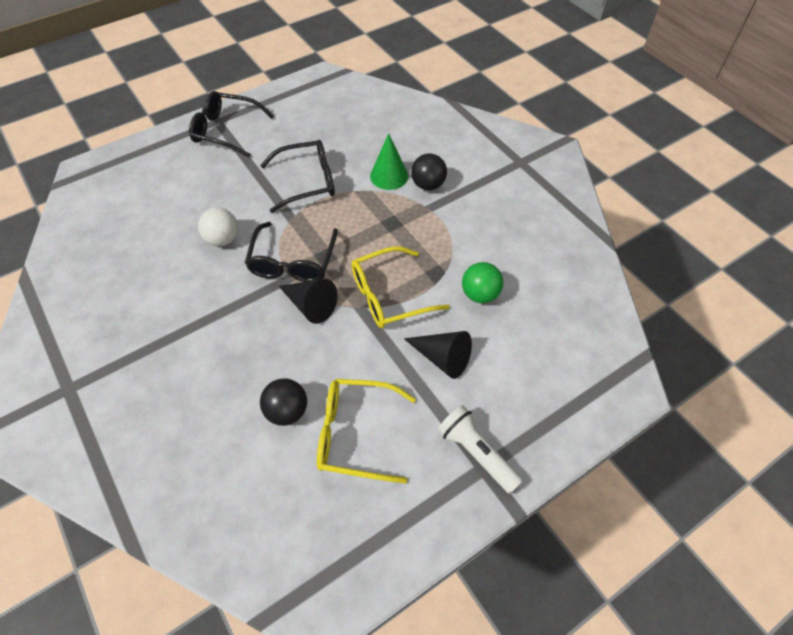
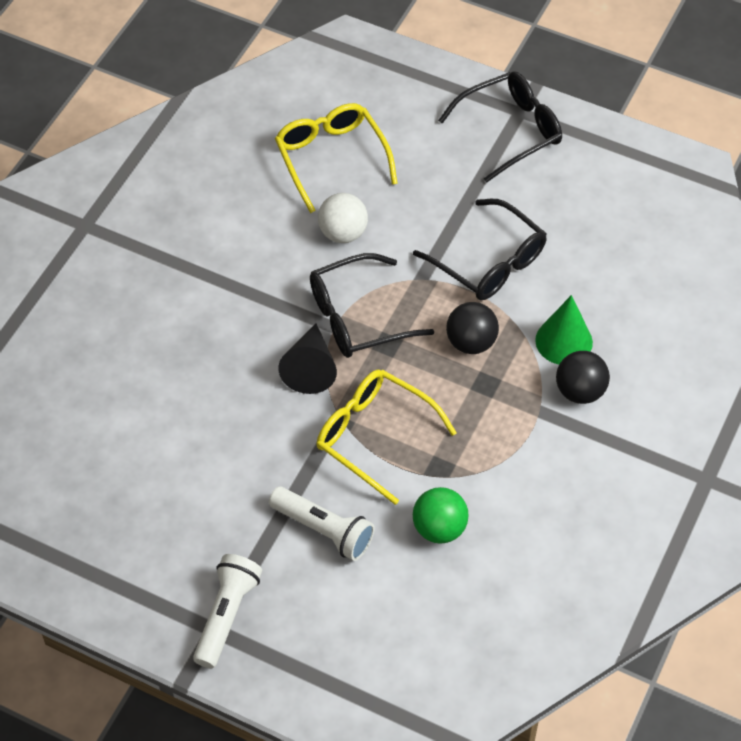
camera: 60 degrees right, 0 degrees up
black glasses [189,91,274,158] -> black glasses turned 75 degrees clockwise [438,71,562,182]
black ball [260,378,307,426] -> black ball moved to [446,302,499,354]
yellow glasses [317,379,416,483] -> yellow glasses moved to [275,103,398,213]
black cone [404,331,472,379] -> white flashlight [269,487,375,561]

